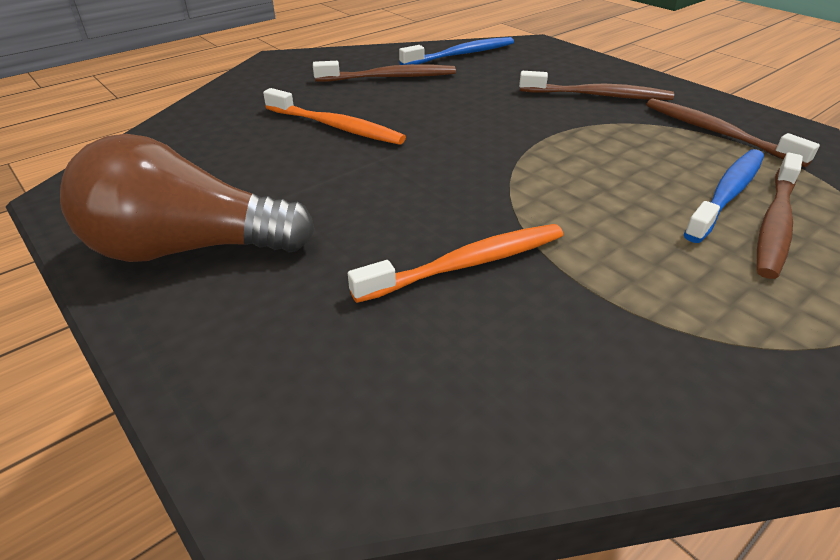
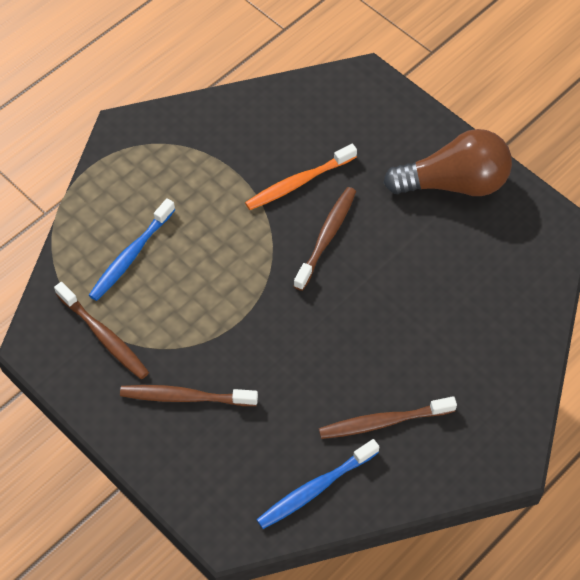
camera: 175 degrees right, 20 degrees up
orange toothbrush [263,88,406,145] -> none
brown toothbrush [757,152,803,279] -> brown toothbrush moved to [294,187,356,291]

